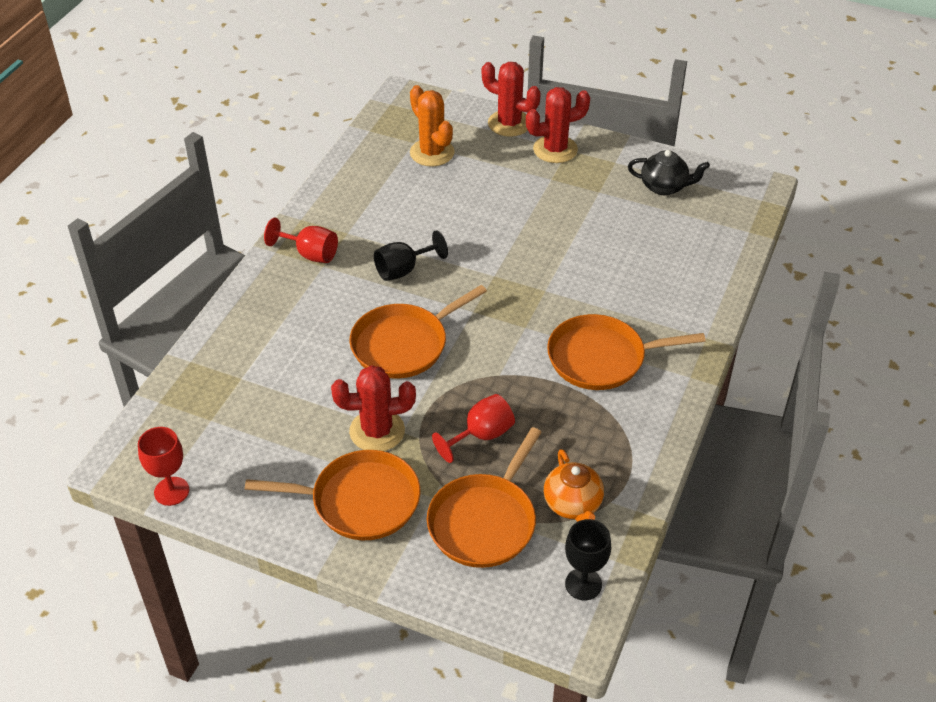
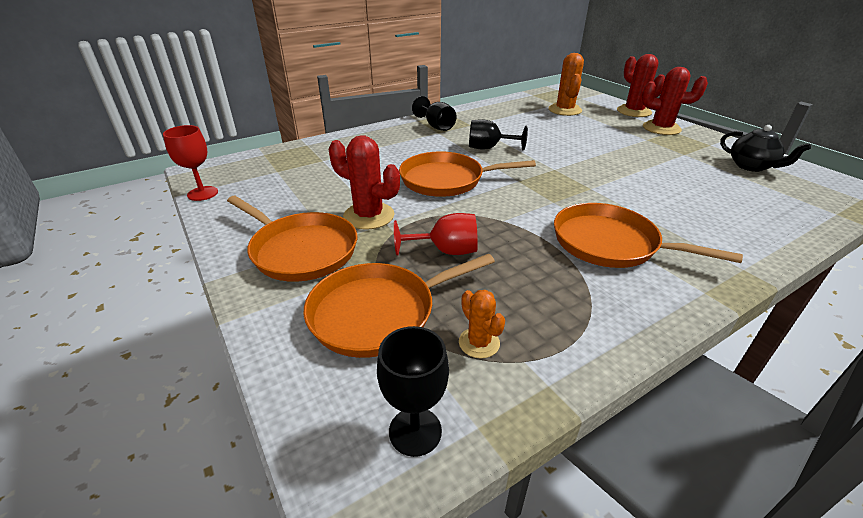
camera: 35 degrees right, 10 degrees down
red goblet [264,218,338,263] -> black goblet [412,96,456,131]
orange teapot [544,449,604,522] -> orange cactus [459,290,505,358]

